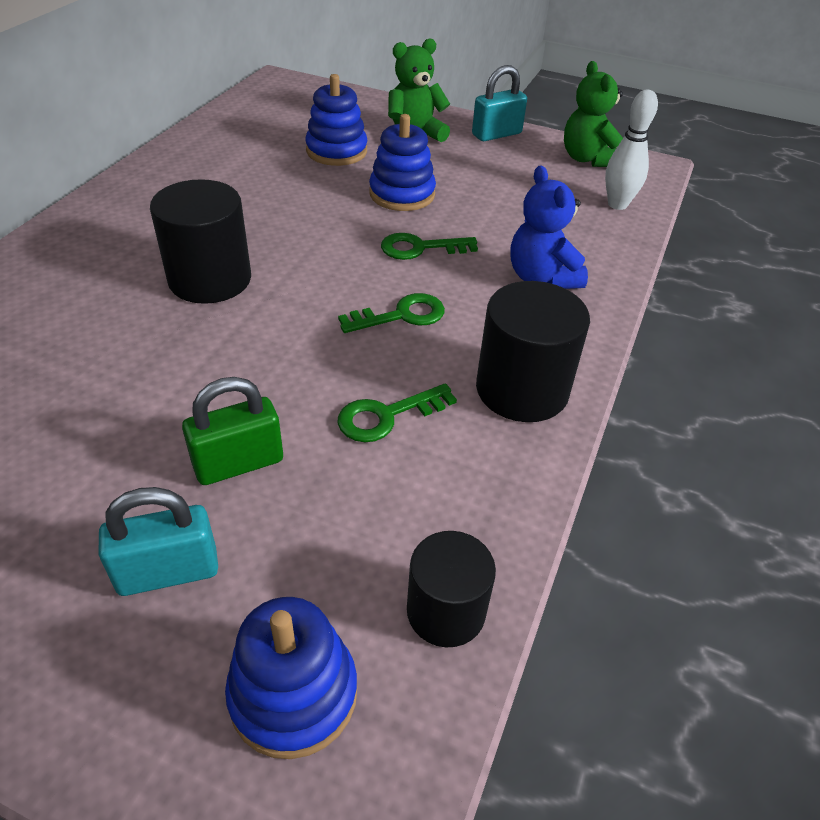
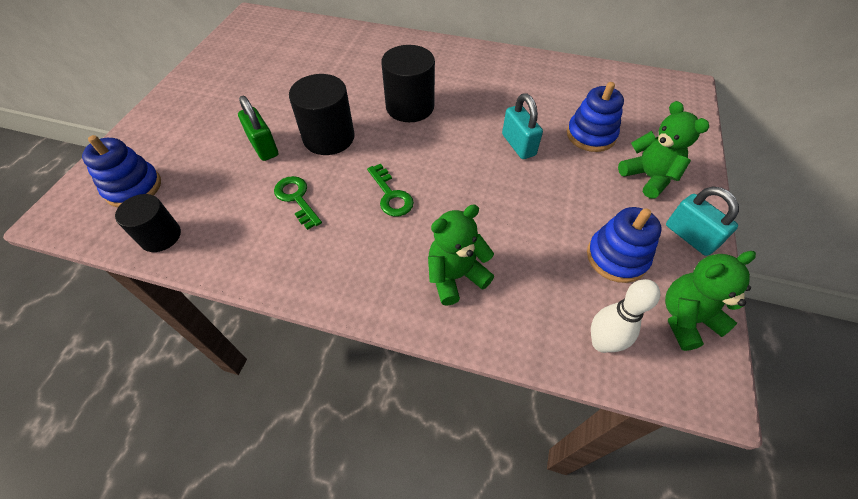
camera: 85 degrees right, 10 degrees up
turquoise padlock [99,487,218,596] -> turquoise padlock moved to [502,93,543,159]
blue stacking toy [369,114,436,211] -> blue stacking toy moved to [587,207,662,283]
green key [381,233,478,260] -> none
black cylinder [476,281,590,422] -> black cylinder moved to [289,74,355,155]
blue teddy bear [511,165,588,289] -> green teddy bear [428,204,494,306]

